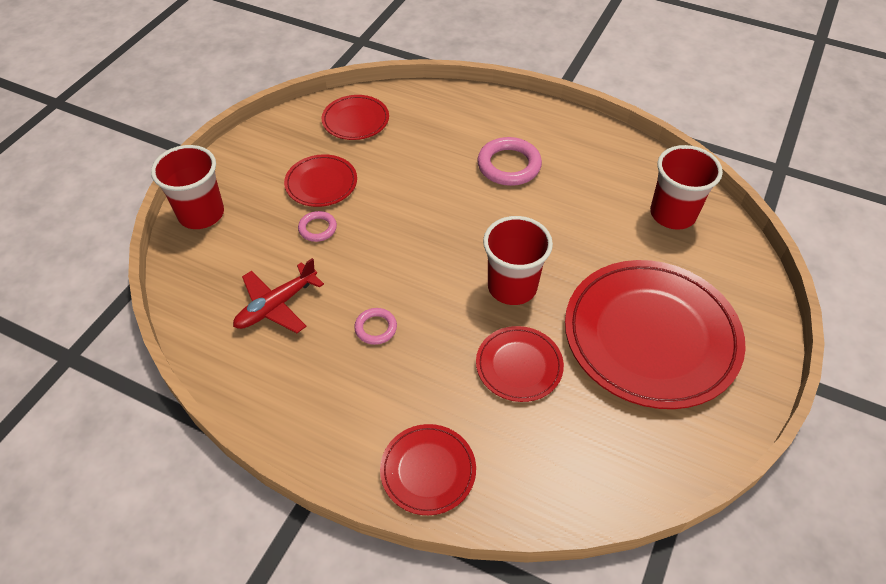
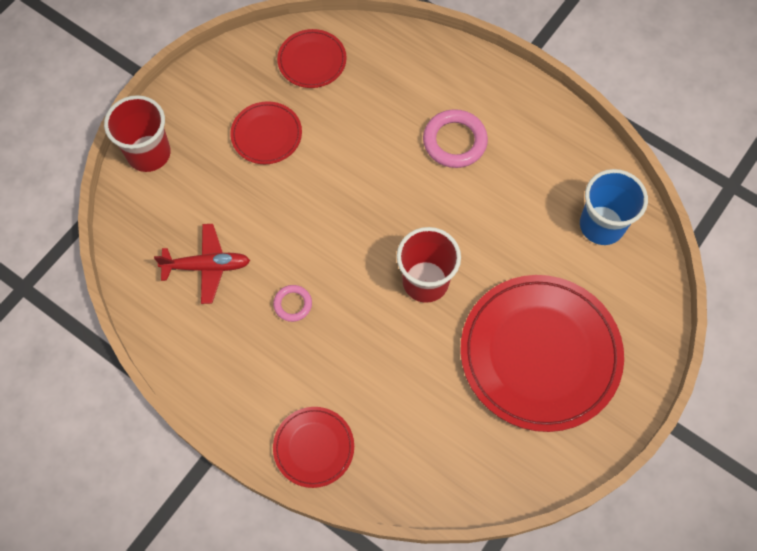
camera: 10 degrees right, 15 degrees up
red plane [233,258,324,333] -> red plane turned 150 degrees counterclockwise [154,224,250,304]
pink ring [298,211,337,242] -> none
red plate [476,326,564,402] -> none
red cup [650,145,723,230] -> blue cup [580,169,648,245]

